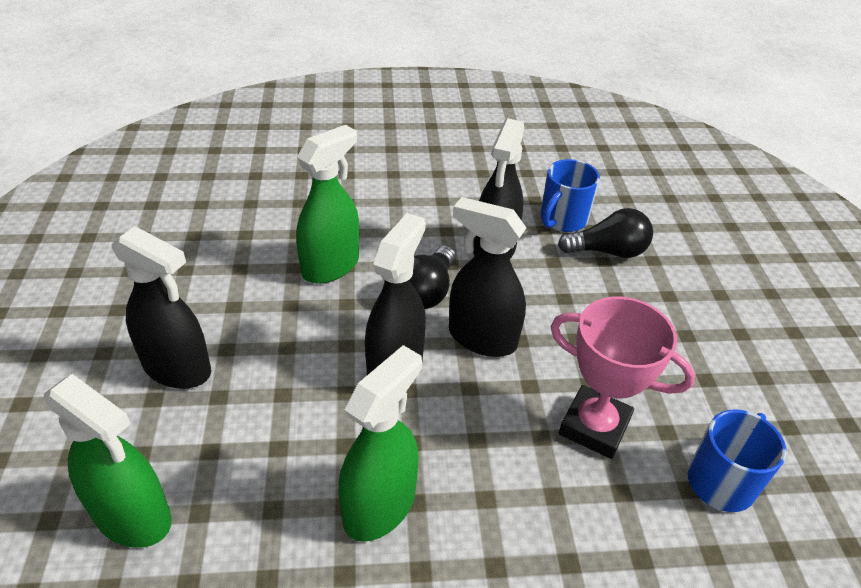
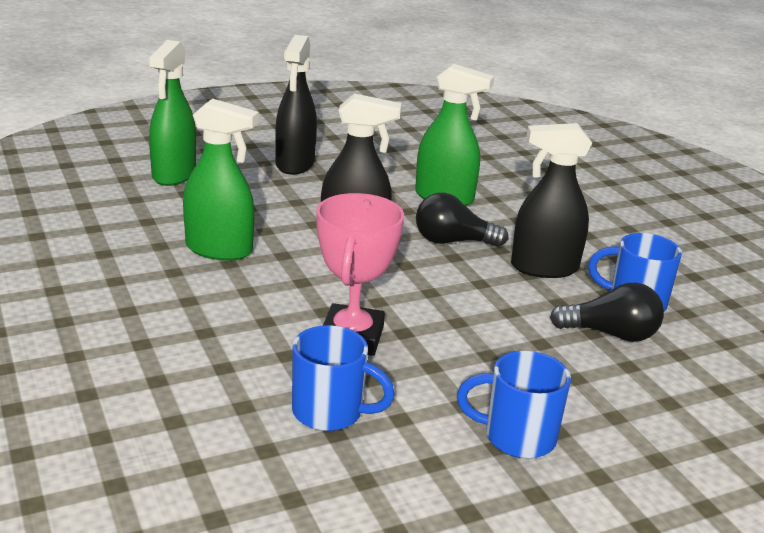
camera: 70 degrees right, 15 degrees down
black spray bottle [449,197,526,357] -> none
black light bulb [558,208,653,258] -> black light bulb turned 60 degrees counterclockwise [550,283,664,342]
none -> blue mug [457,351,571,459]

